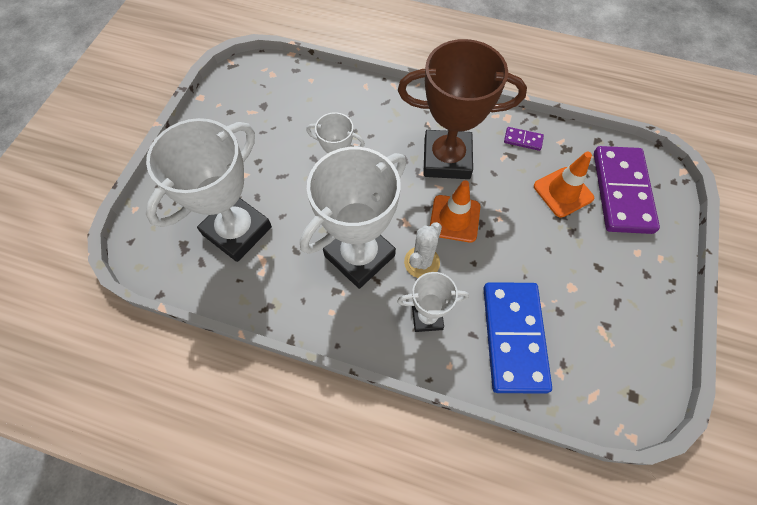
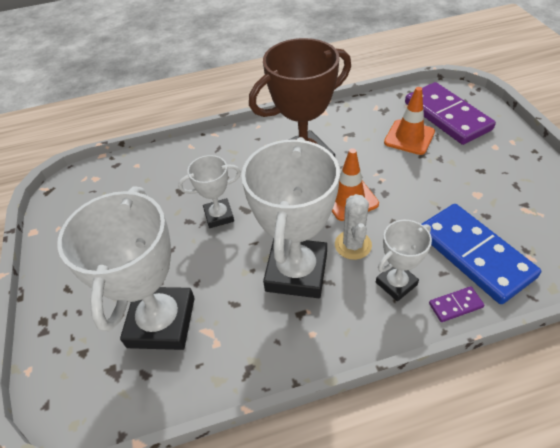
camera: 30 degrees left, 15 degrees down
purple domino [504,127,544,151] -> purple domino moved to [429,286,484,322]

